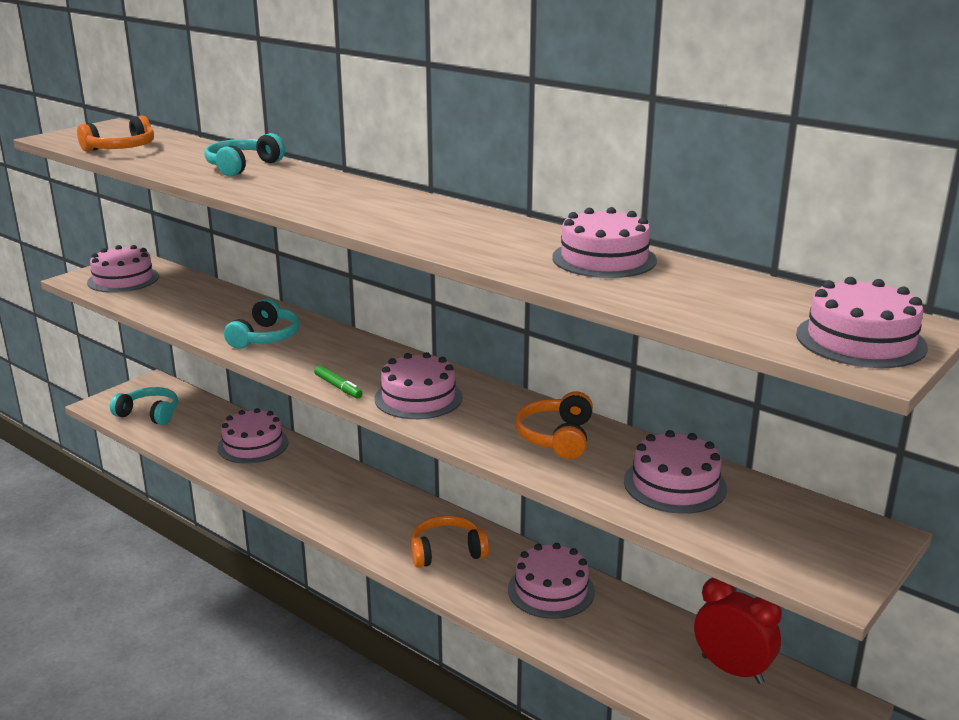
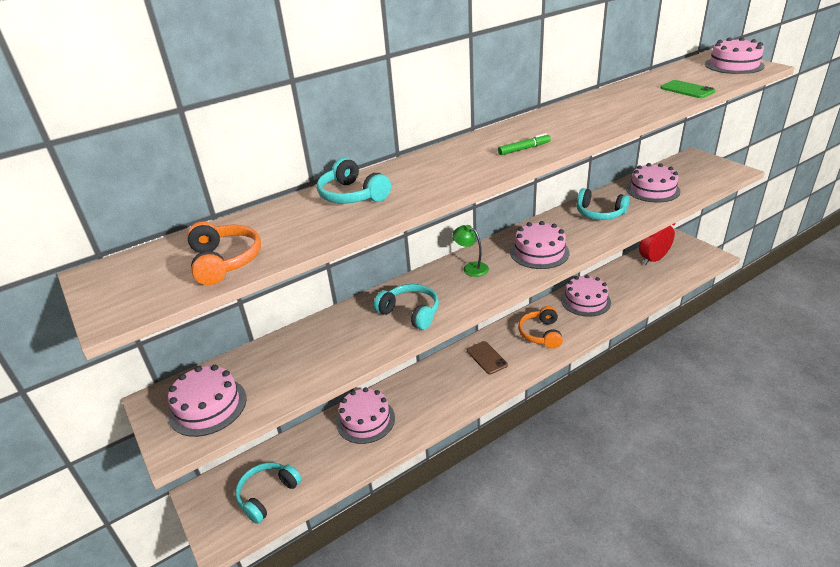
camera: 70 degrees left, 10 degrees up
green marker [314,365,363,399] -> green marker moved to [498,133,551,155]
orange headphones [515,391,593,459] -> turquoise headphones [576,188,630,220]
pink cake [552,207,657,278] -> none
none -> green lamp [452,225,489,277]
none -> brown phone [467,341,508,374]
none -> green phone [660,80,715,98]

